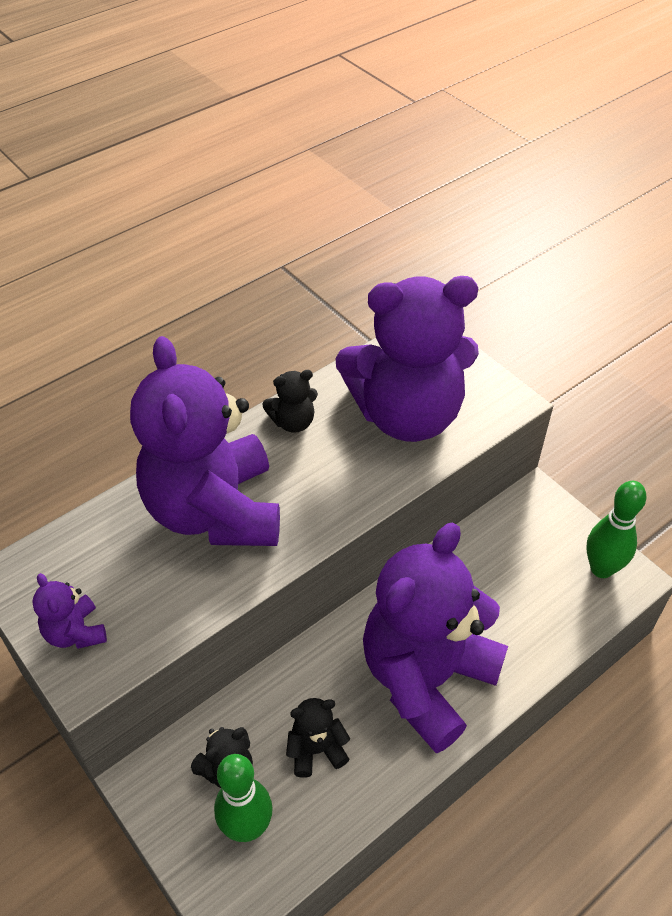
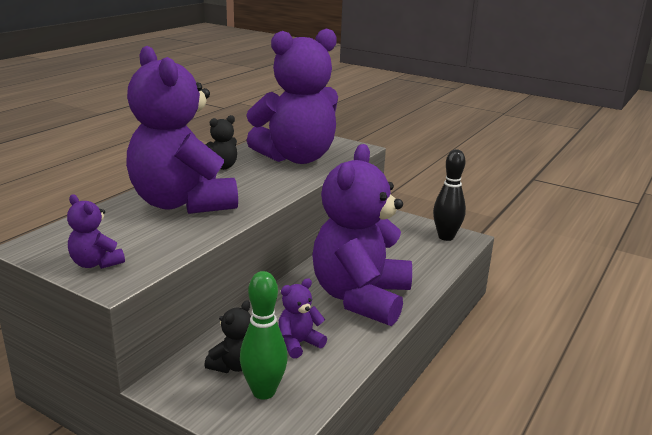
camera: 20 degrees left, 25 degrees down
black teddy bear [286,698,350,778] -> purple teddy bear [279,278,327,358]
green bowling pin [586,481,647,578] -> black bowling pin [433,149,466,241]

